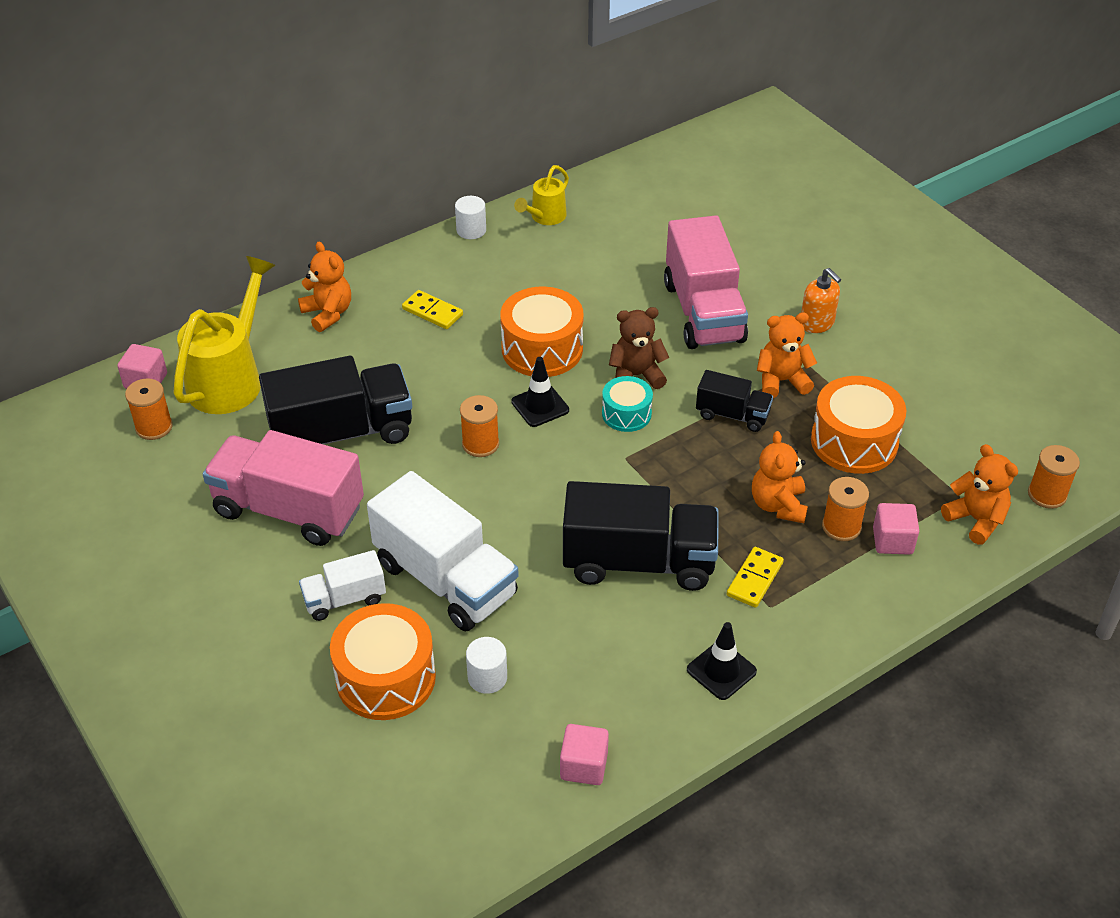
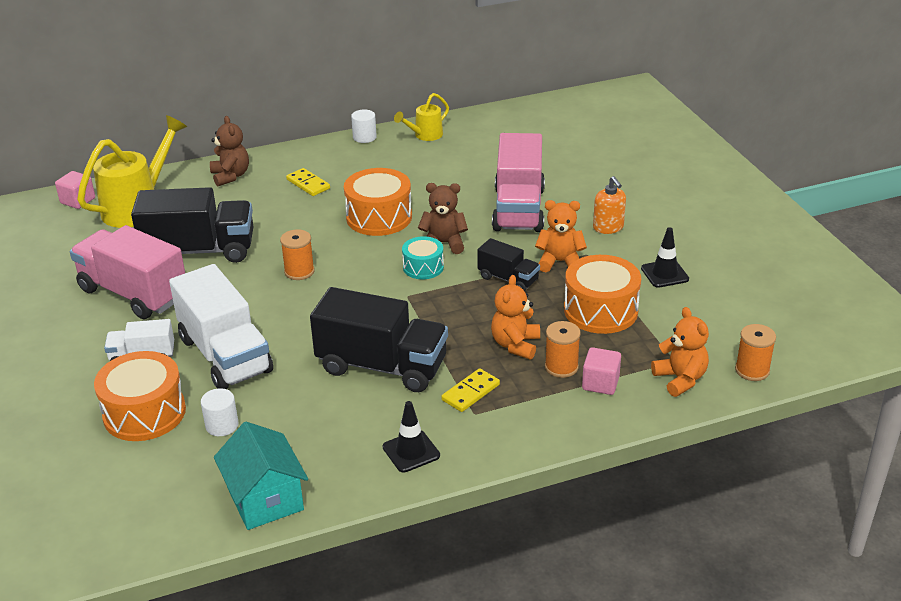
camera: 15 degrees right, 10 degrees down
orange spool [125,379,173,440] -> none
orange teddy bear [298,242,351,332] -> brown teddy bear [210,116,249,186]
black traffic cone [511,357,569,427] -> black traffic cone moved to [641,227,689,288]
pink cube [560,724,609,785] -> turquoise house [214,422,308,530]

